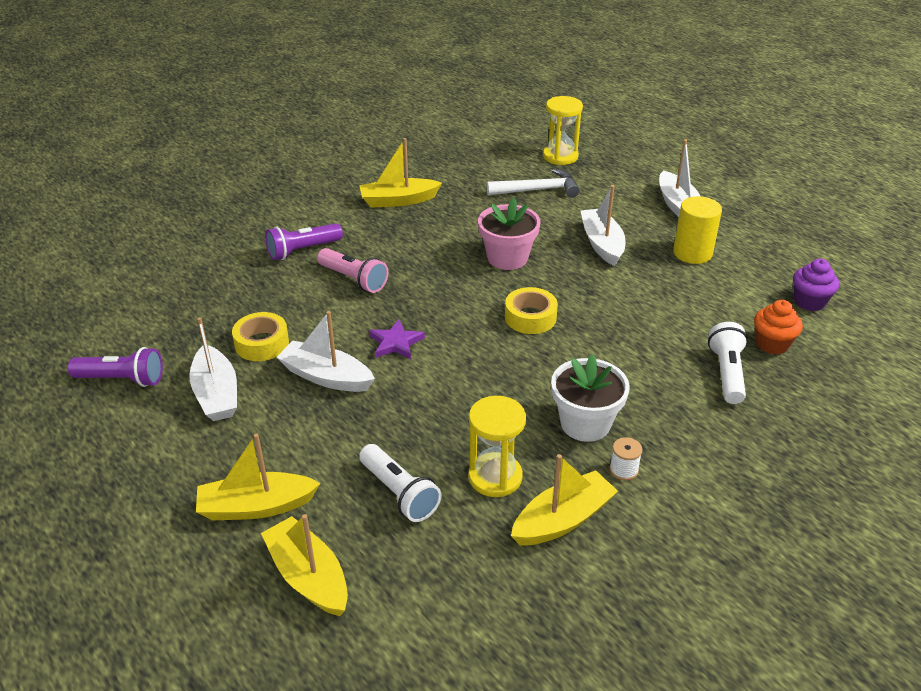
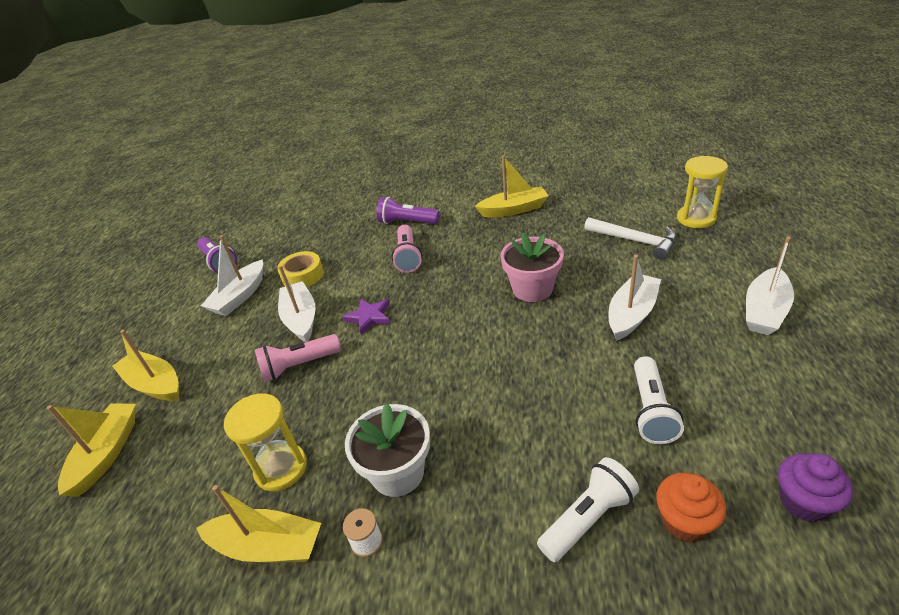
camera: 50 degrees right, 0 degrees up
yellow boat [359,138,442,208] -> yellow boat turned 135 degrees clockwise [475,155,548,217]
white flashlight [359,444,442,522] -> white flashlight moved to [634,356,684,444]
yellow tape [505,287,558,334] -> none
yellow cylinder [673,196,722,264] -> none
none -> pink flashlight [255,334,341,382]

